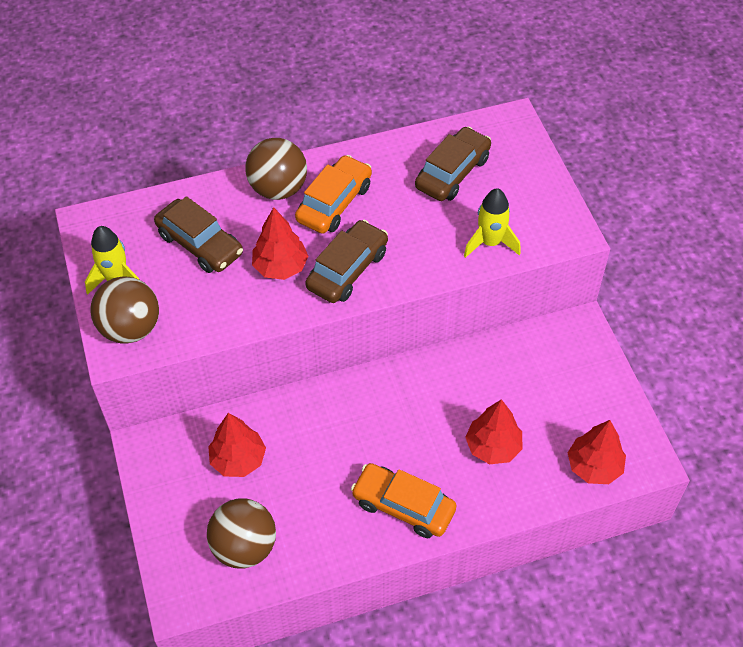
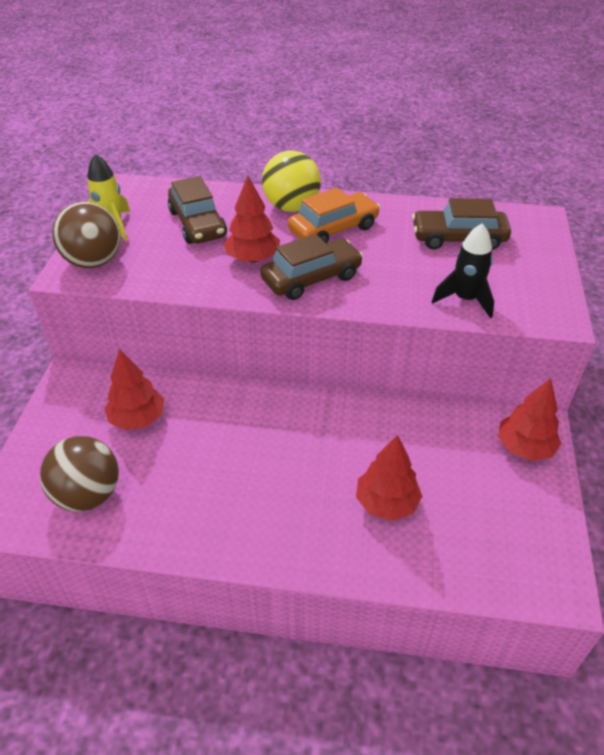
camera: 25 degrees right, 10 degrees down
brown ball [245,138,307,200] -> yellow ball [262,150,321,212]
orange car [351,463,457,538] -> none
brown car [415,126,491,201] -> brown car turned 150 degrees counterclockwise [412,198,511,250]
yellow rocket [464,188,521,258] -> black rocket [432,223,494,318]
red tree [568,420,626,484] -> red tree moved to [498,378,561,461]

